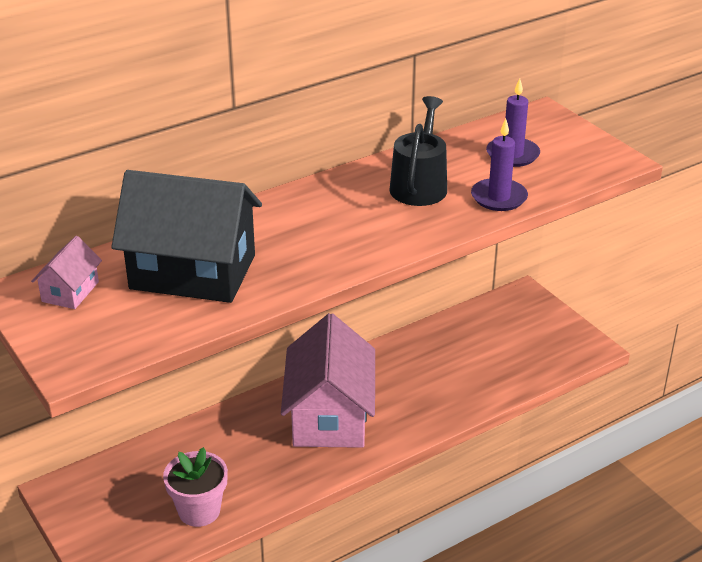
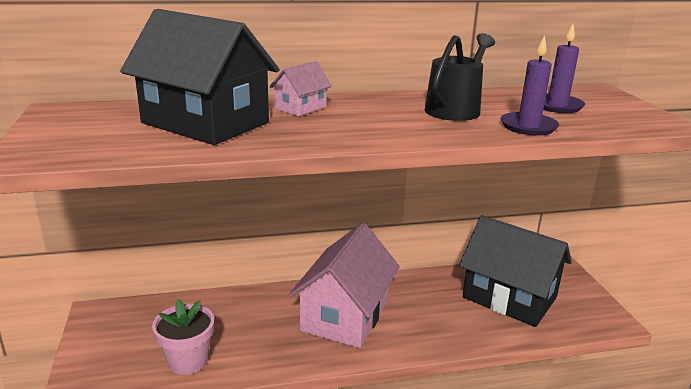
camera: 20 degrees right, 10 degrees down
pink house [31,236,102,309] -> pink house moved to [269,61,332,116]
none -> black house [459,215,572,327]

